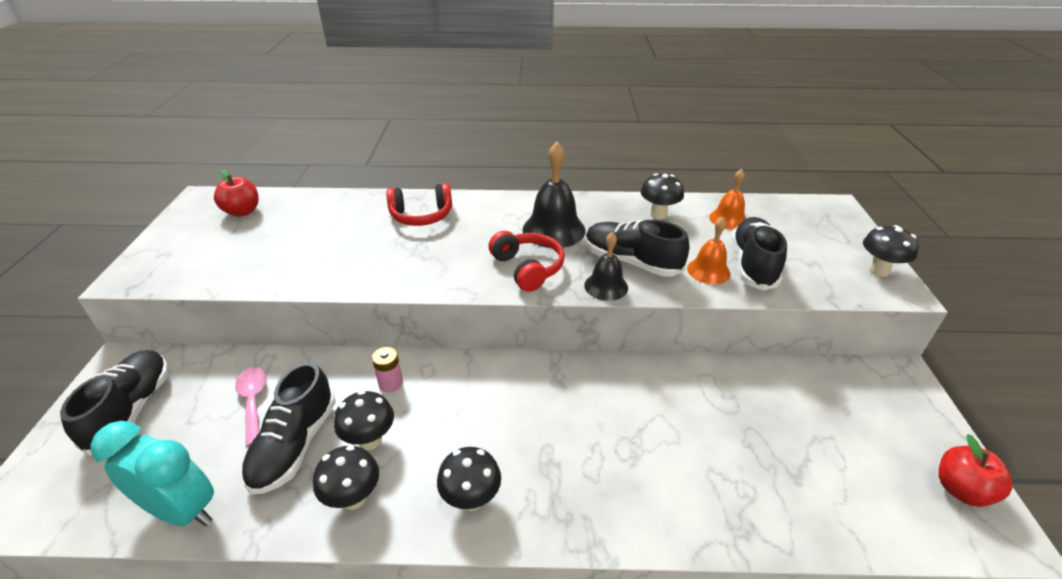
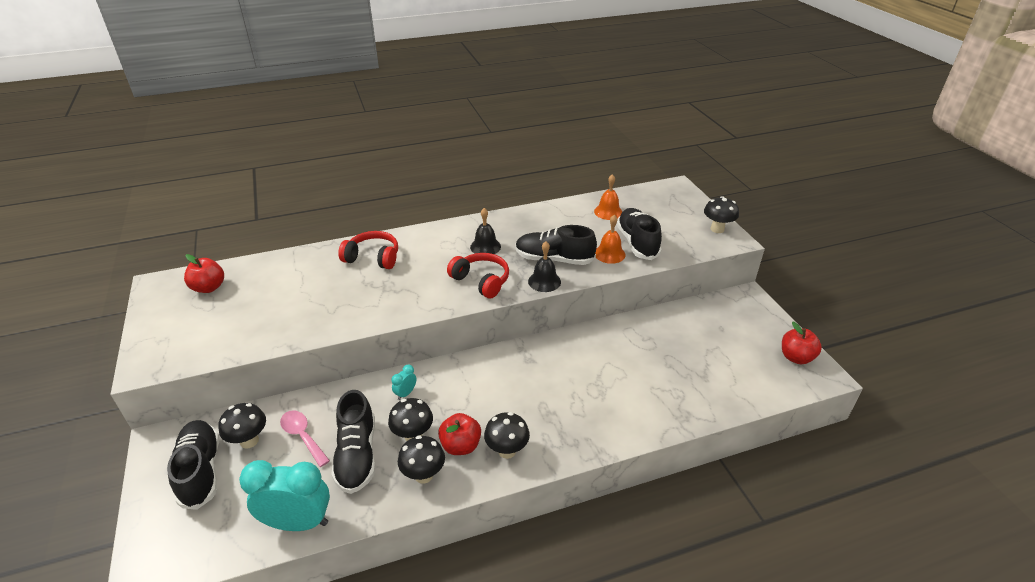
camera: 20 degrees left, 0 degrees up
pink battery [372,347,403,392] -> turquoise clock [391,365,416,400]
red headphones [386,183,452,226] -> red headphones turned 135 degrees counterclockwise [338,231,398,269]
black bell [523,142,586,248] -> black bell [470,208,501,254], size x0.61
black mushroom [641,173,684,219] -> black mushroom moved to [218,403,266,449]
none -> red apple [438,413,481,455]

